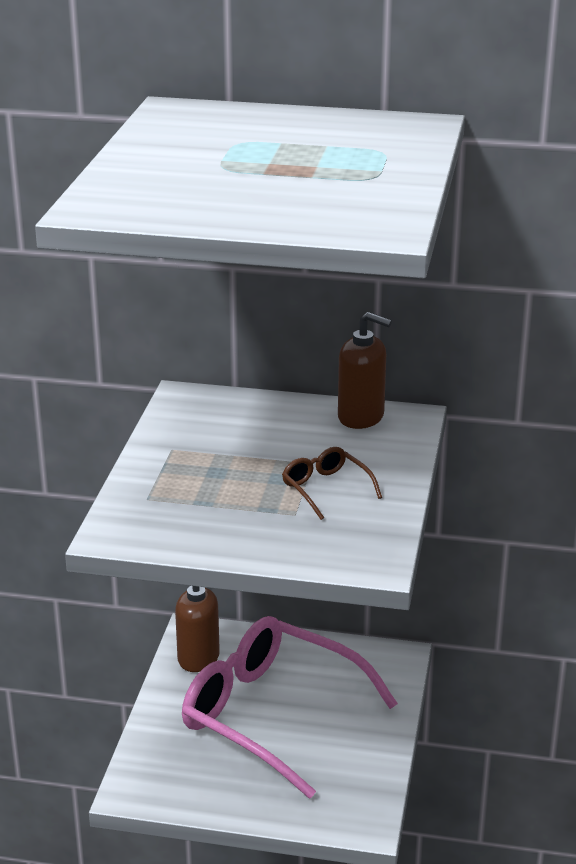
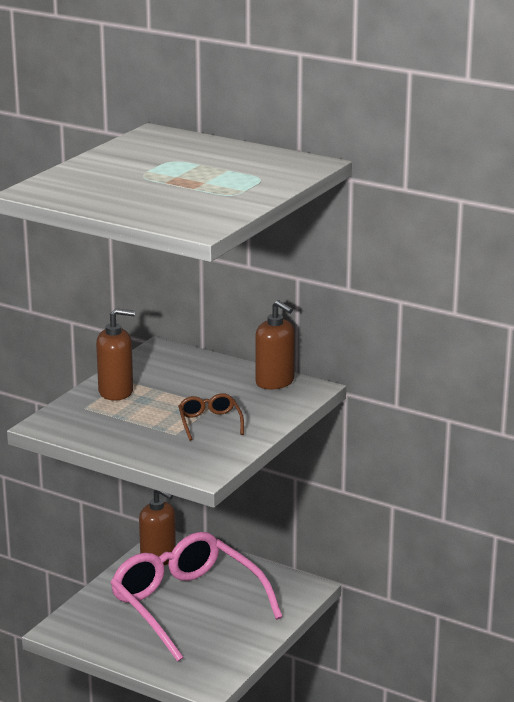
camera: 20 degrees right, 5 degrees down
none -> brown soap dispenser [96,308,135,401]

